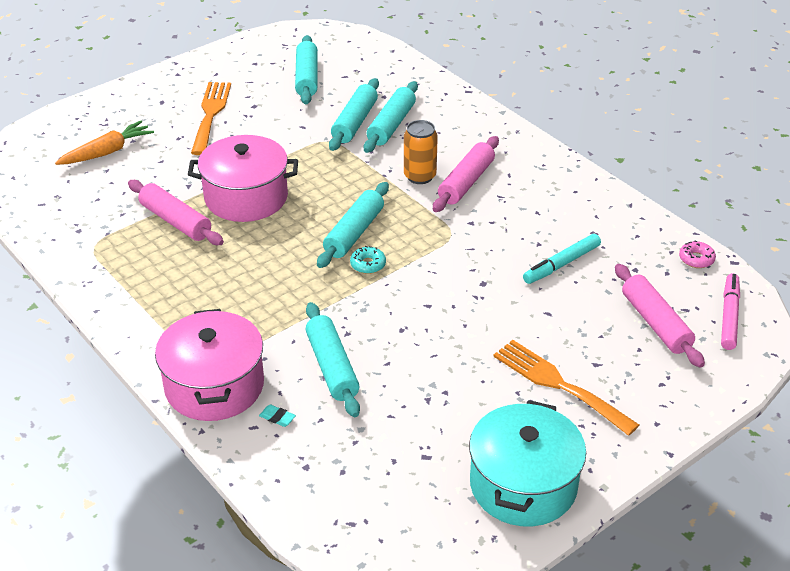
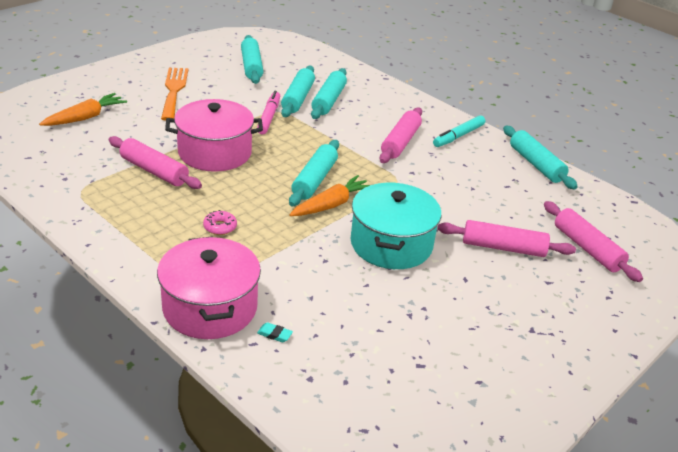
camera: 10 degrees left, 5 degrees down
turquoise rolling pin [306,302,360,417] -> turquoise rolling pin moved to [503,126,578,189]
turquoise donut [350,246,386,274] -> orange carrot [289,175,370,216]
orange can [404,120,438,184] -> none
turquoise pot [469,400,586,526] -> turquoise pot moved to [350,183,441,269]
orange fork [493,340,639,436] -> none
turquoise marker [523,234,601,284] -> turquoise marker moved to [433,115,485,147]
pink donut [679,240,716,268] -> pink donut moved to [203,210,237,235]
pink marker [721,273,740,350] -> pink marker moved to [257,91,280,134]
none -> pink rolling pin [438,220,576,257]

